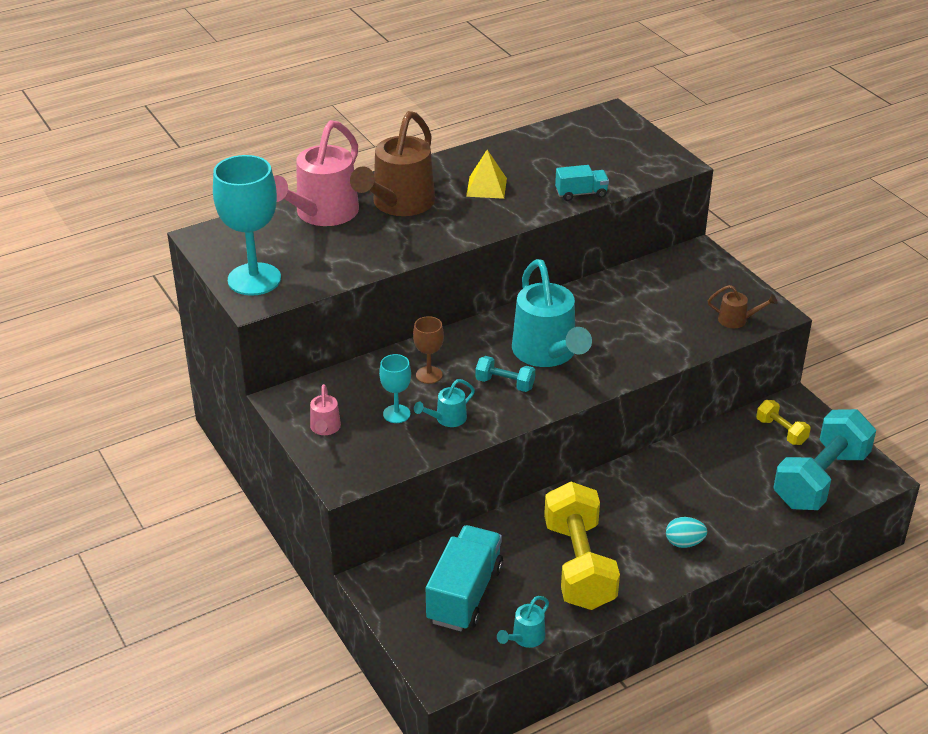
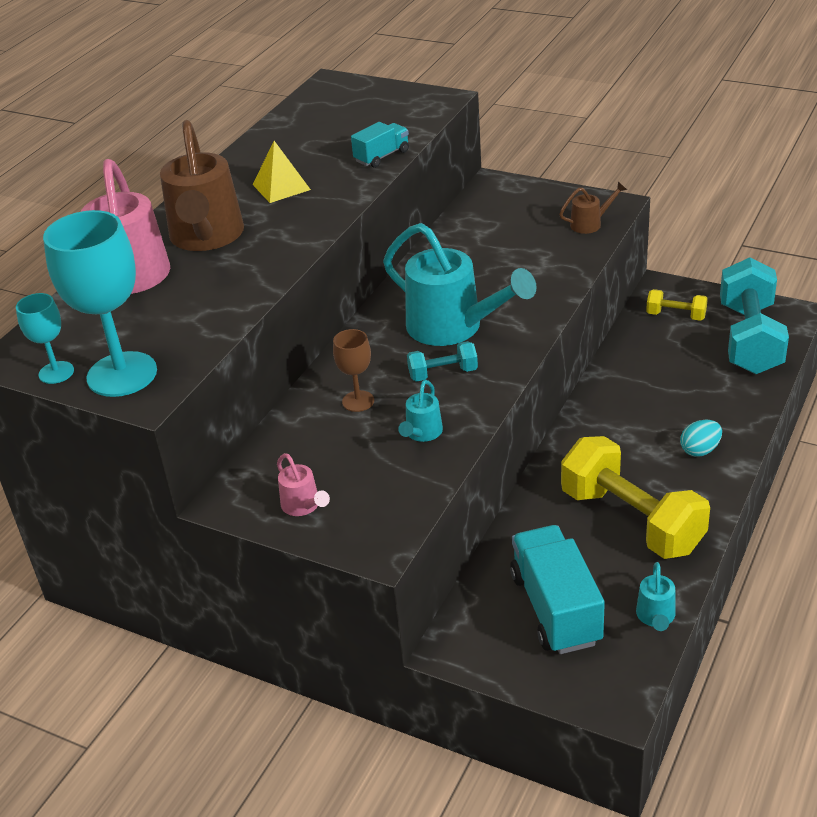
camera: 30 degrees left, 0 degrees up
turquoise goblet [379,354,411,423] -> turquoise goblet moved to [16,293,74,384]

